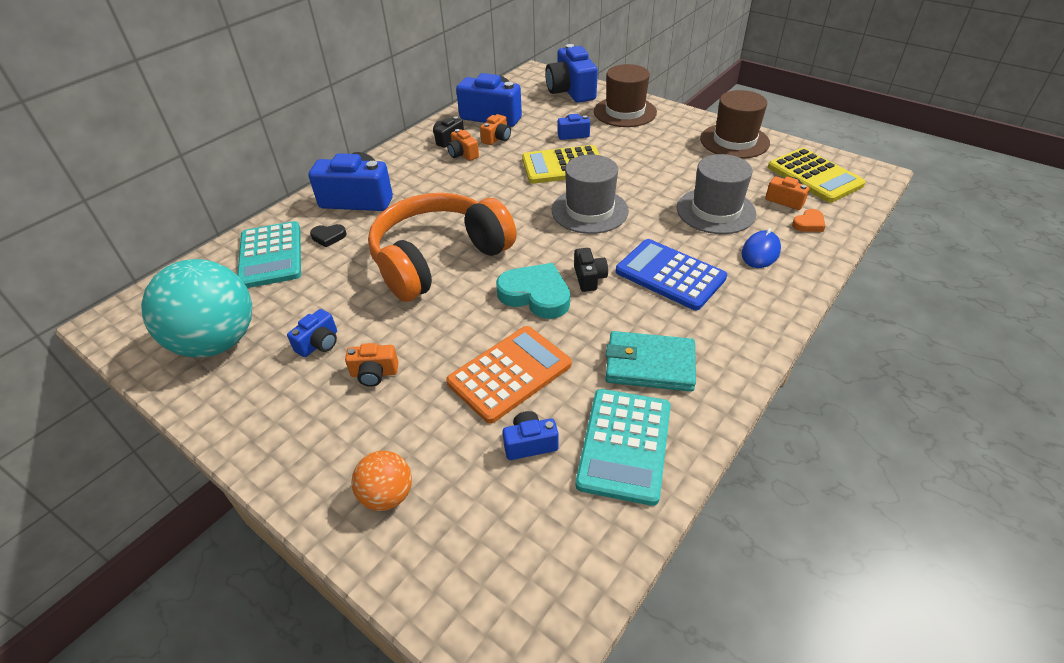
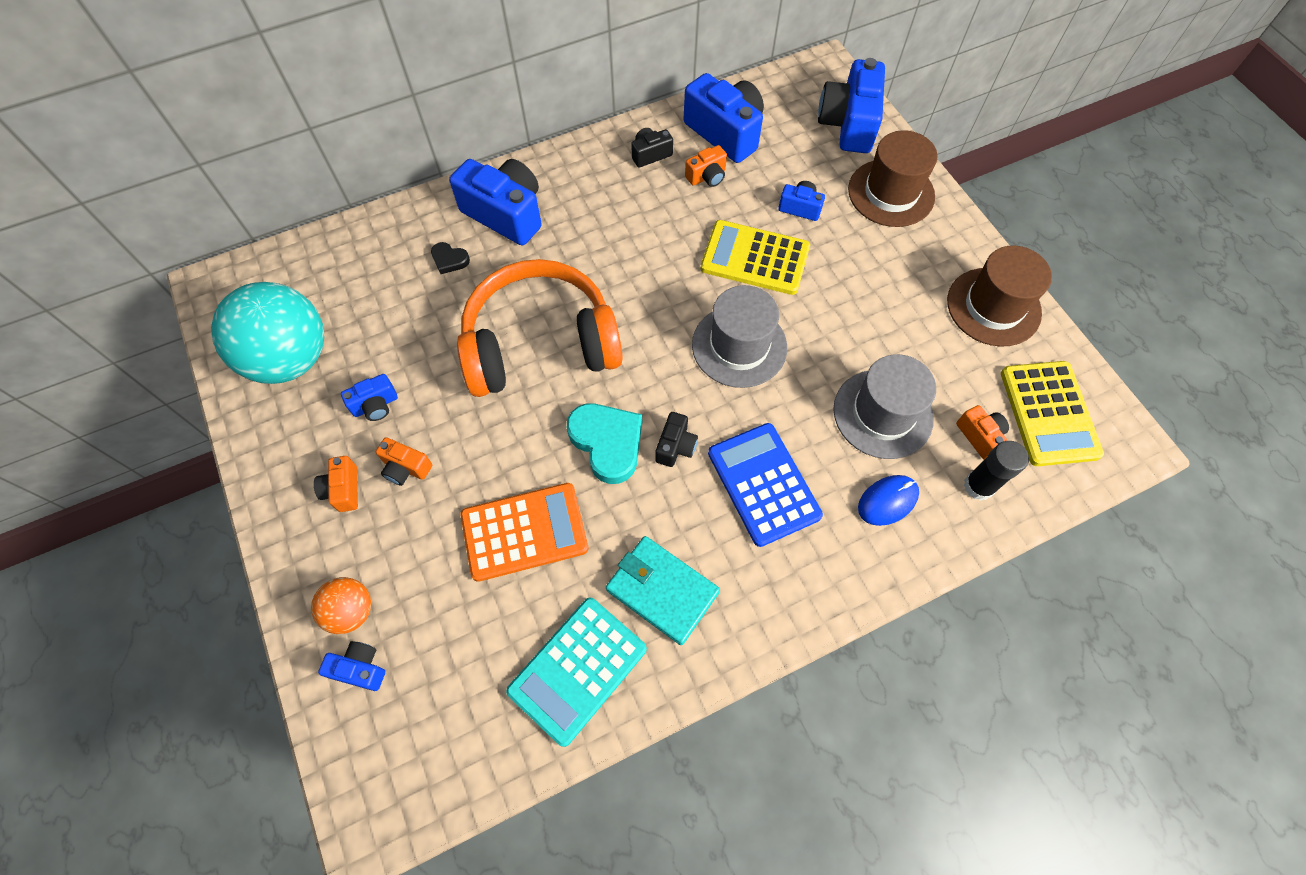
camera: 25 degrees right, 20 degrees up
turquoise calculator [237,221,301,288] -> none
orange camera [447,129,479,161] -> orange camera moved to [314,456,358,512]
blue camera [503,411,558,460] -> blue camera moved to [318,641,385,691]
orange heart [792,209,826,232] -> black glue stick [964,441,1029,501]

